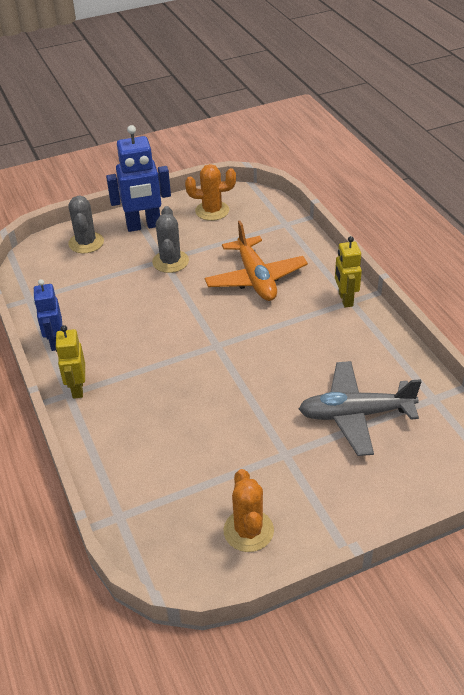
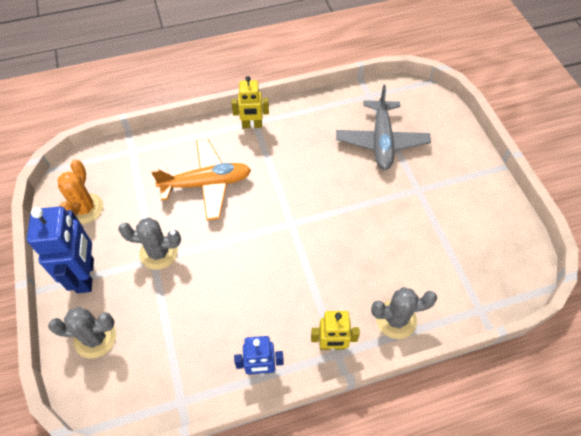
camera: 85 degrees left, 15 degrees up
orange cactus [223,469,274,552] -> none
none -> grey cactus [371,287,437,339]

